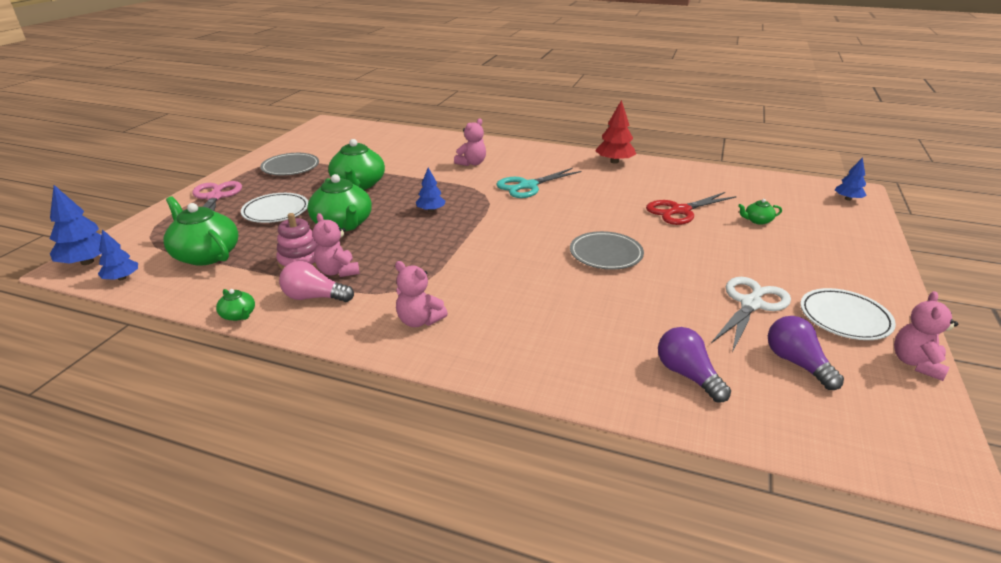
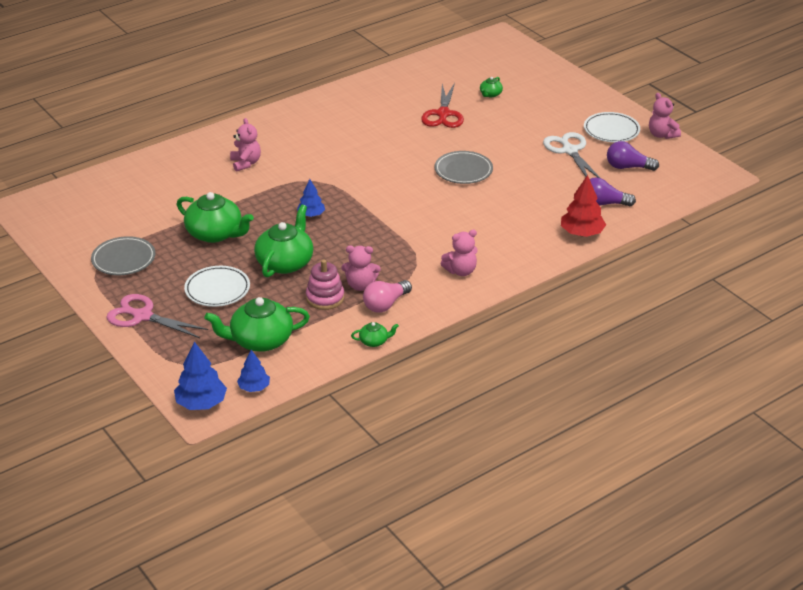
camera: 55 degrees left, 5 degrees up
green teapot [307,174,372,231] -> green teapot turned 75 degrees counterclockwise [254,205,313,277]
turquoise scissors [496,168,582,198] -> none
red tree [595,100,636,164] -> red tree moved to [561,175,606,237]
blue tree [835,157,867,201] -> none

